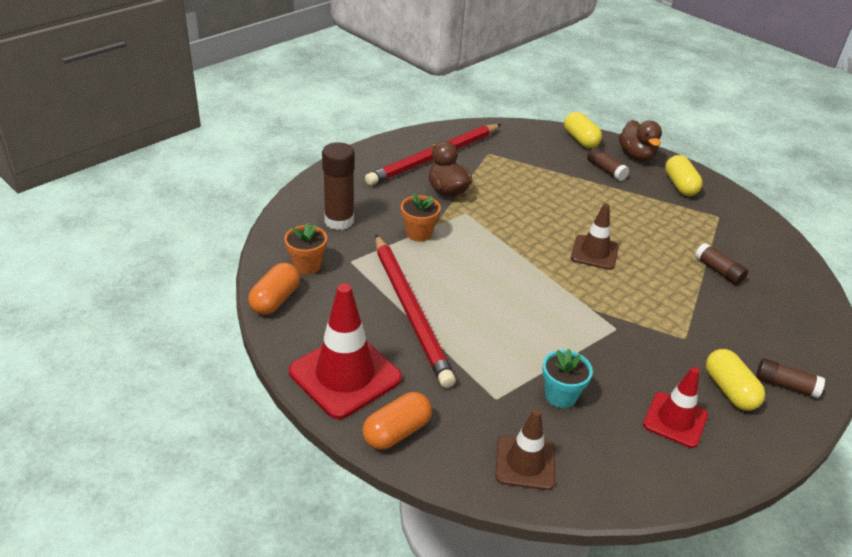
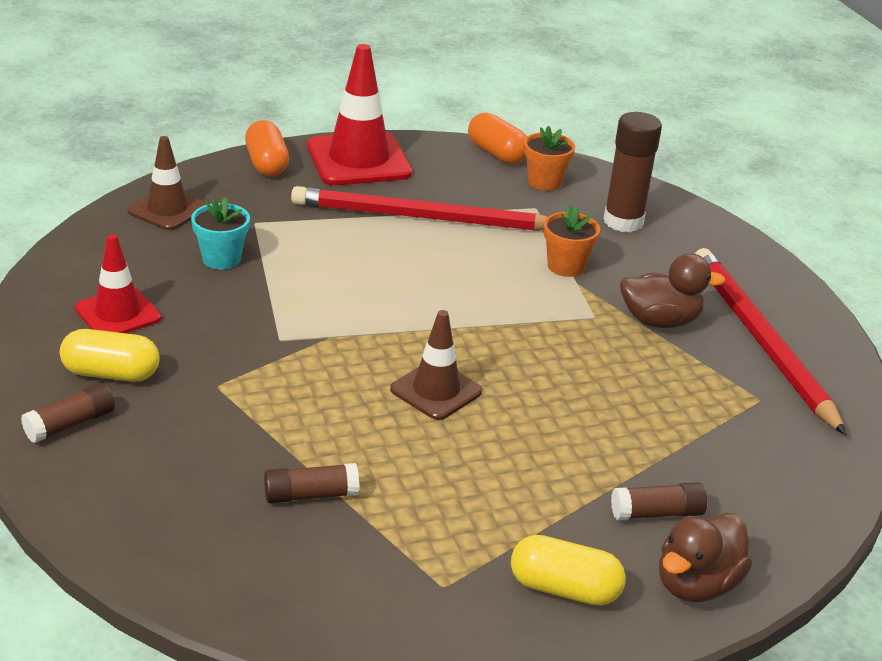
camera: 115 degrees right, 5 degrees down
yellow capsule [564,112,602,148] -> none
brown duck [619,120,662,161] -> brown duck turned 60 degrees counterclockwise [659,513,752,602]

